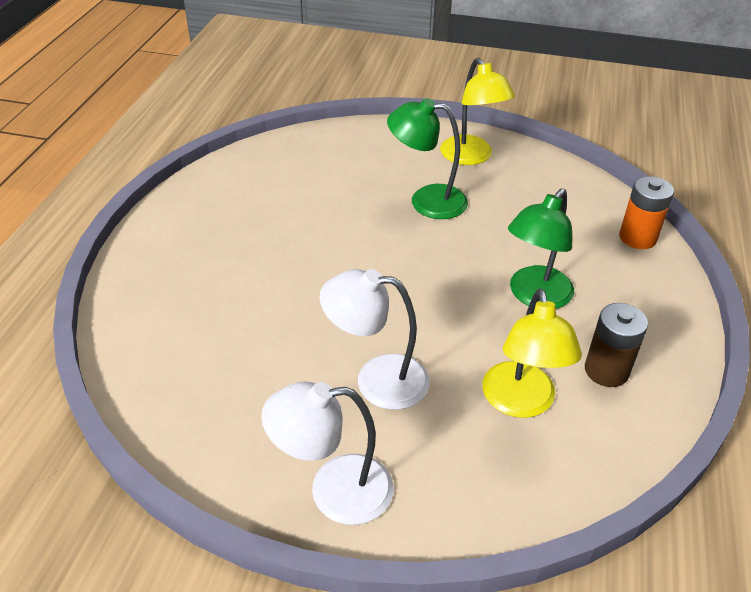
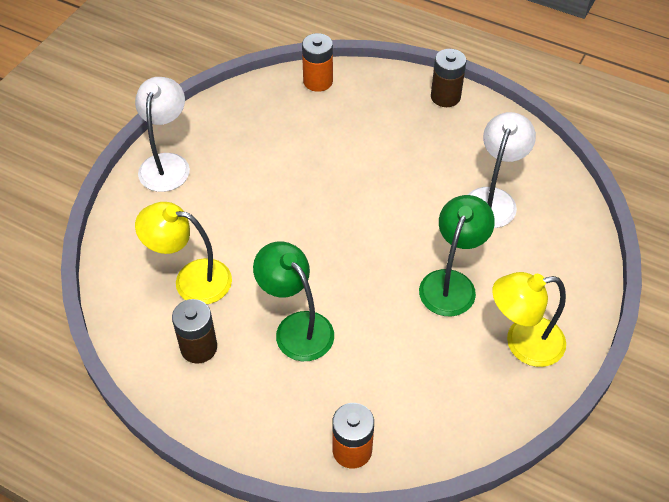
camera: 105 degrees right, 10 degrees up
white lamp [320,269,430,410] -> white lamp moved to [468,112,536,228]
none -> orange battery [302,33,333,92]
none -> brown battery [431,49,466,107]

